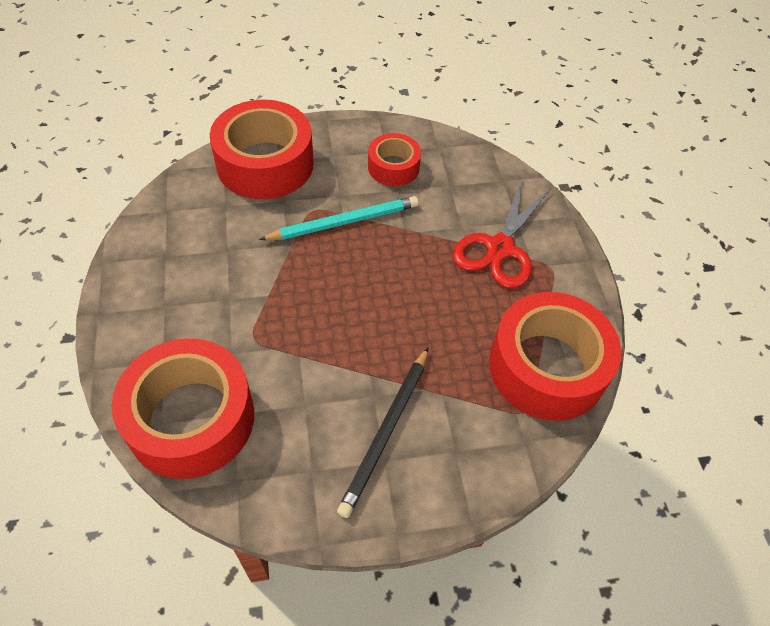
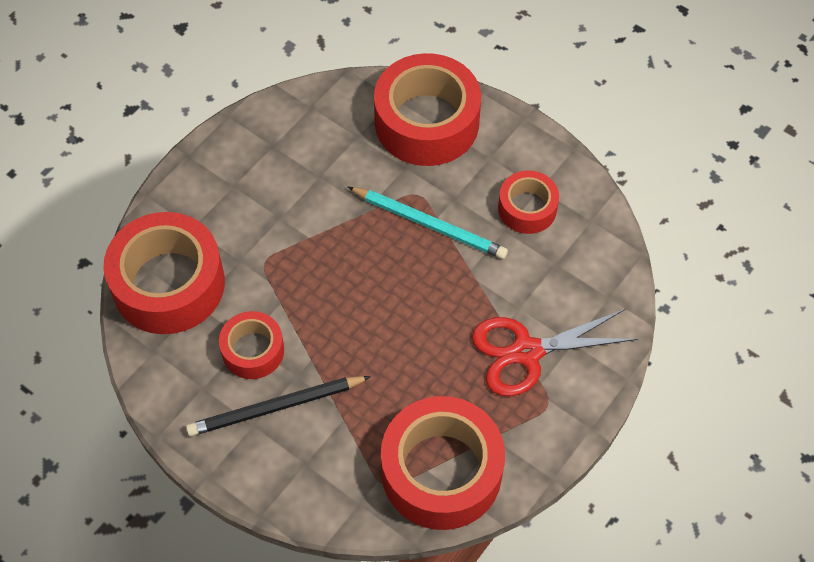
camera: 50 degrees right, 5 degrees up
none -> red tape [219,311,284,379]

